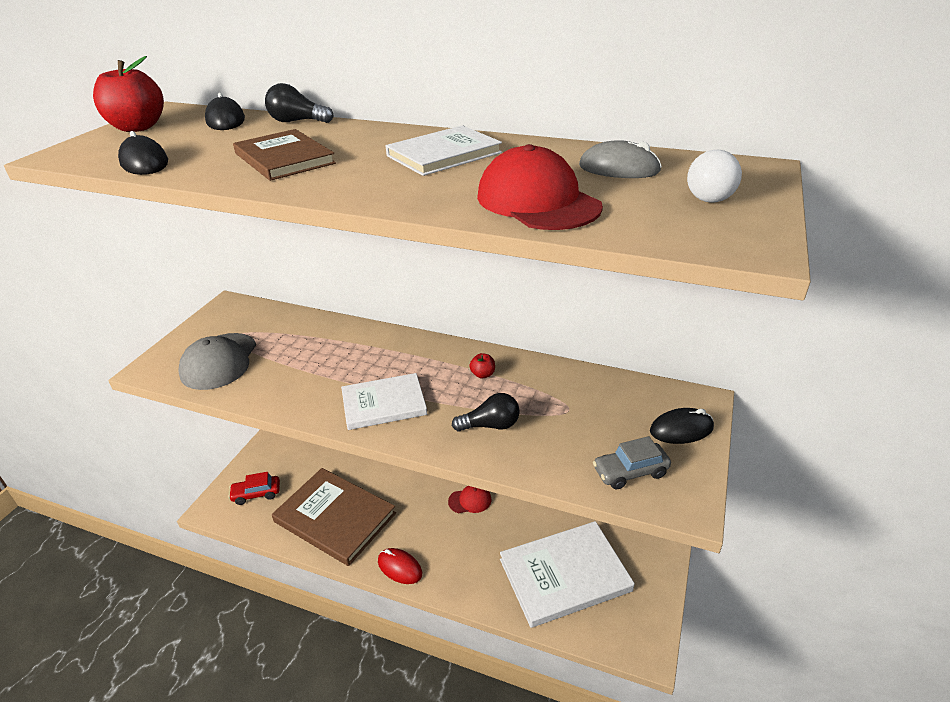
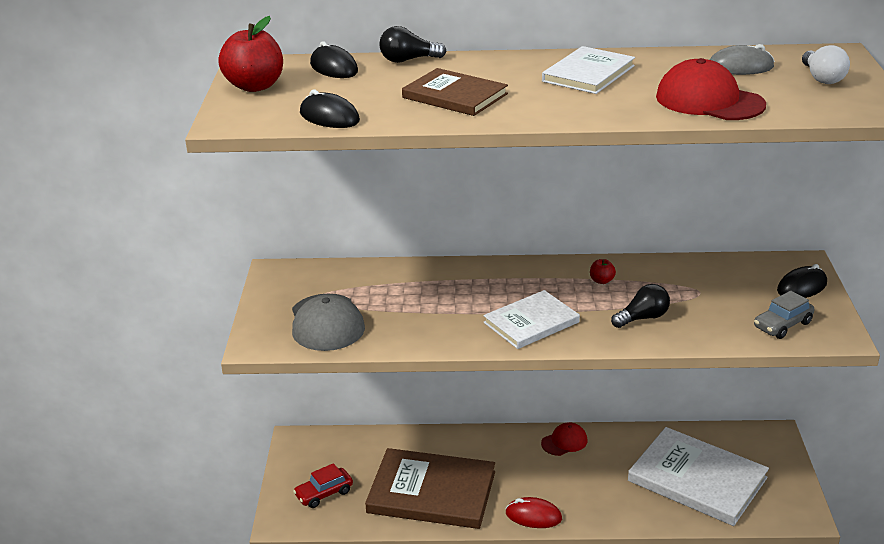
camera: 20 degrees left, 5 degrees down
white book [500,521,635,628] -> white book turned 75 degrees clockwise [628,427,769,526]

